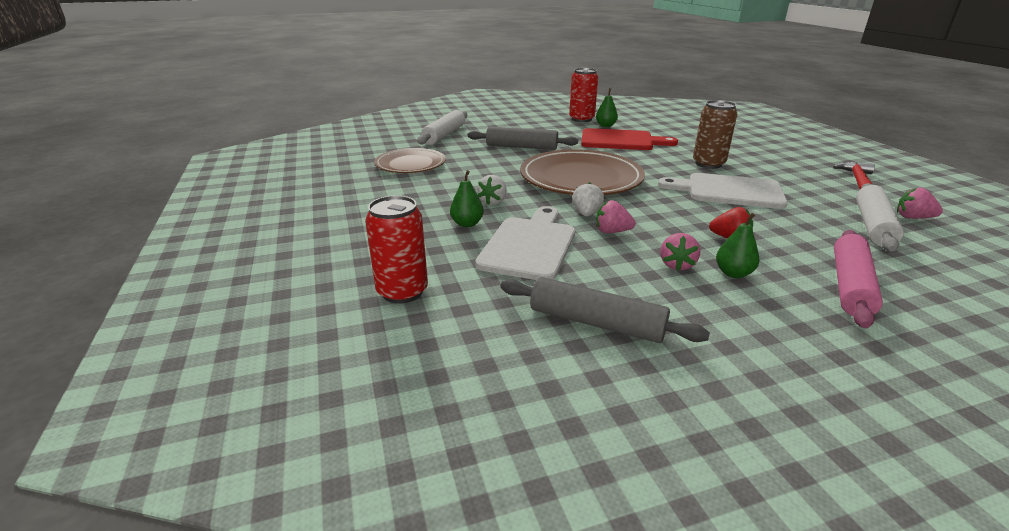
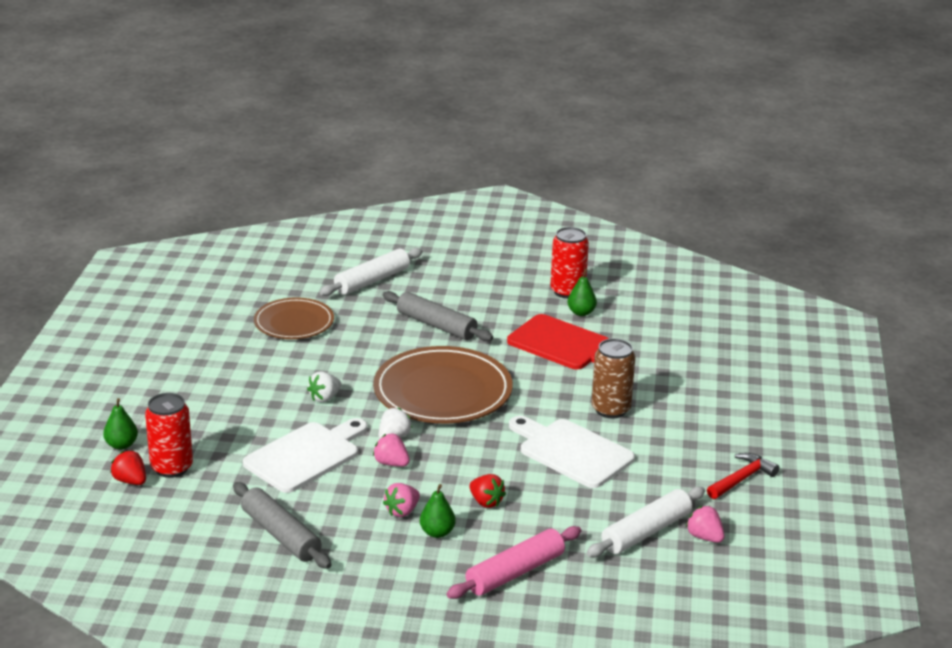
camera: 25 degrees right, 0 degrees up
green pear [450,170,484,227] -> green pear moved to [103,398,138,450]
none -> red strawberry [110,451,146,485]

